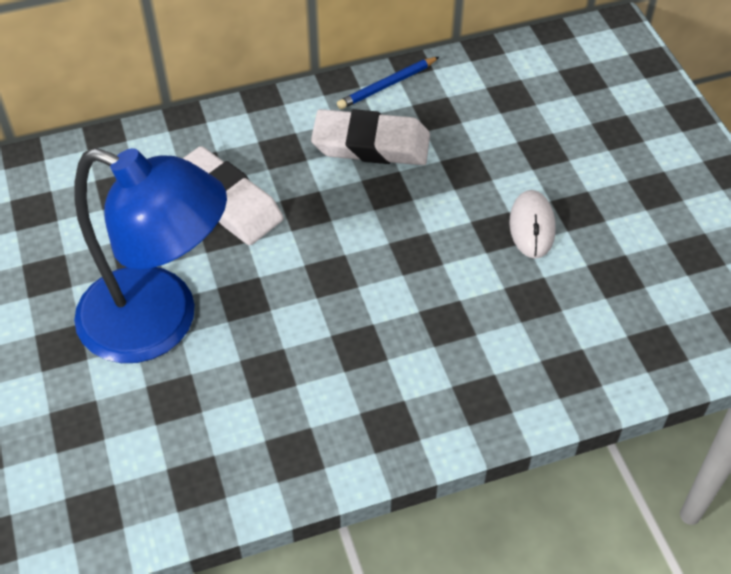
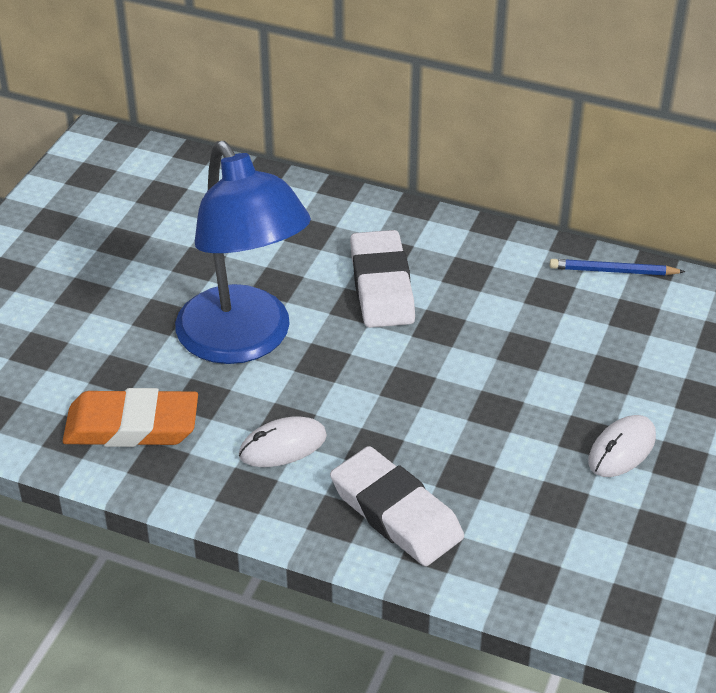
camera: 40 degrees right, 10 degrees down
white eraser [311,109,430,165] -> white eraser moved to [330,446,464,566]
none -> orange eraser [63,388,198,447]
none -> white mouse [239,416,327,467]

